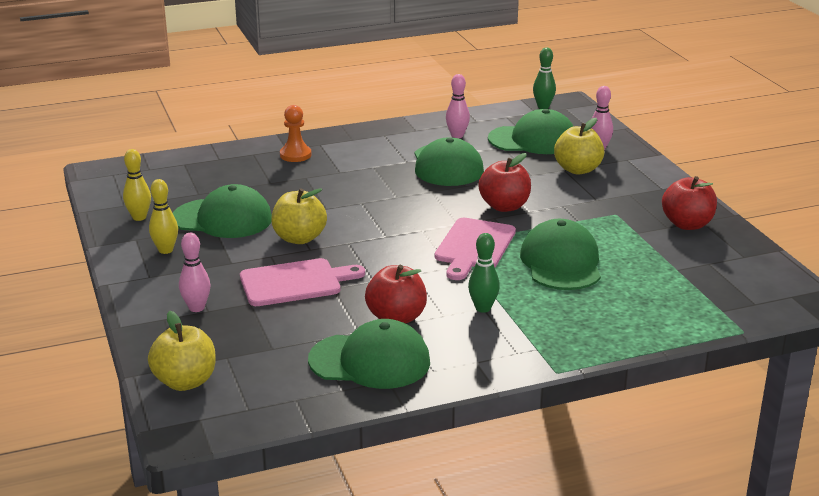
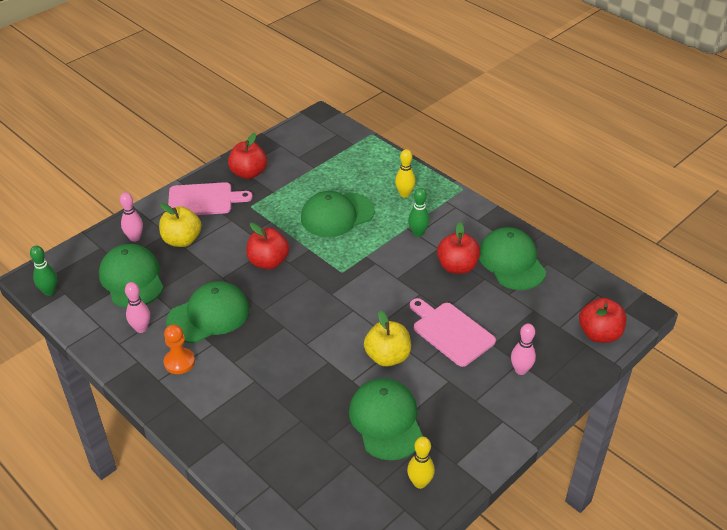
camera: 115 degrees left, 15 degrees up
yellow apple [148,311,216,391] -> red apple [579,298,626,343]
yellow bowling pin [149,179,178,254] -> yellow bowling pin moved to [395,149,415,198]
orange pawn [280,105,312,162] -> orange pawn moved to [164,324,195,374]
pink cutting board [435,218,516,280] -> pink cutting board moved to [168,182,253,215]

